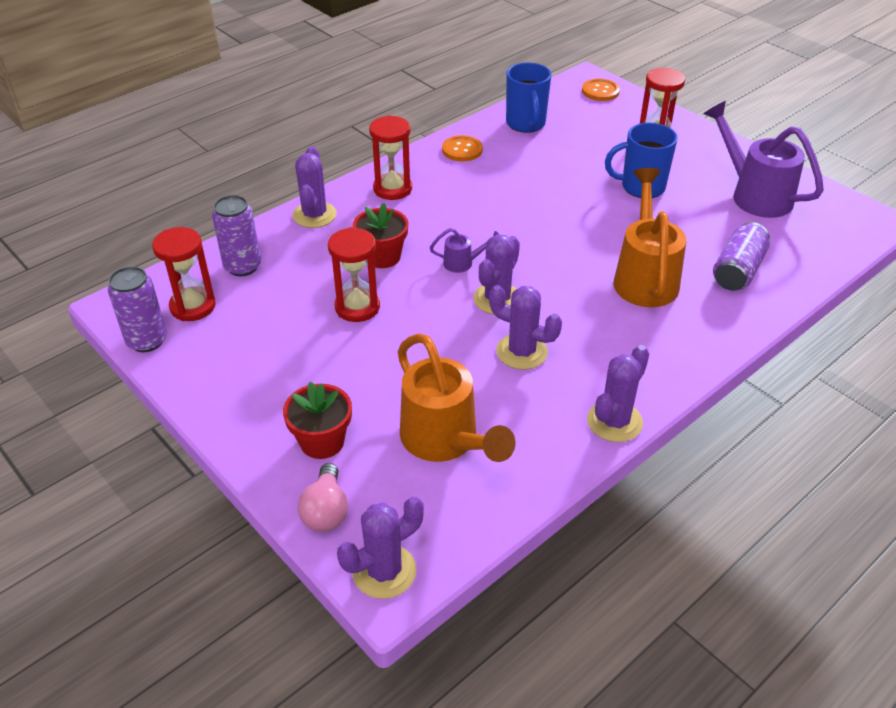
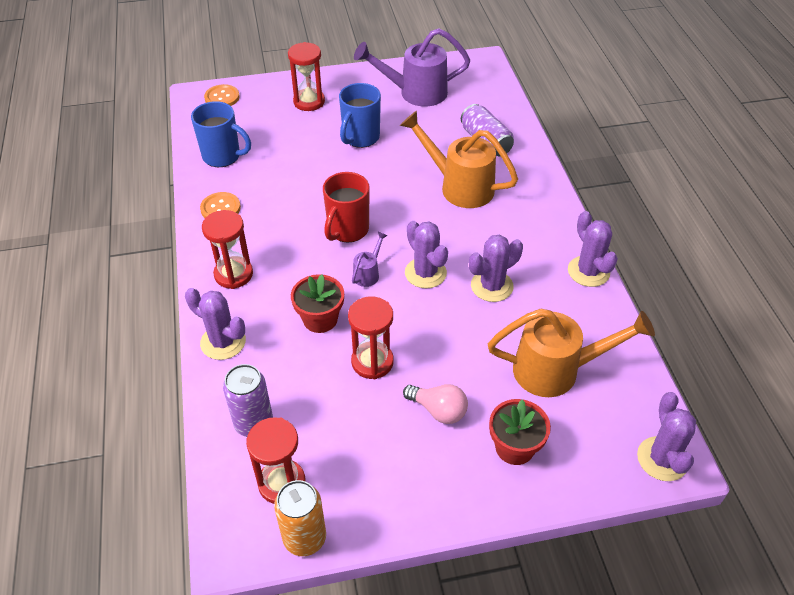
camera: 60 degrees left, 5 degrees up
purple can [108,266,167,352] -> orange can [274,480,326,556]
pink light bulb [298,463,348,532] -> pink light bulb moved to [403,384,468,424]
none -> red mug [323,172,370,242]

